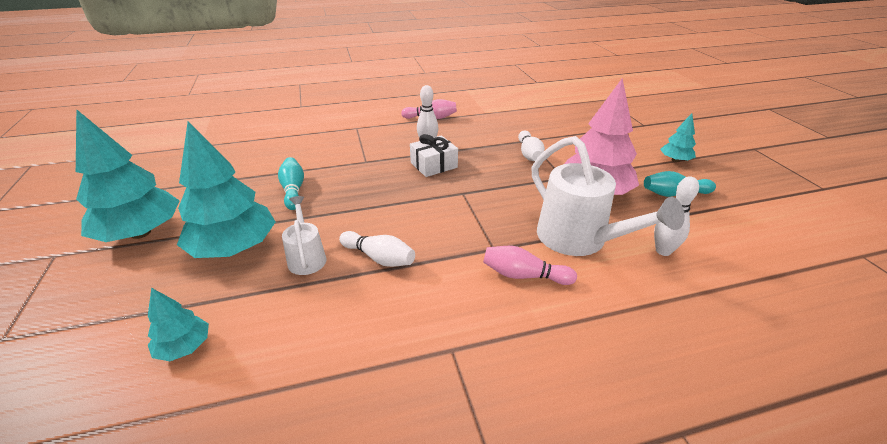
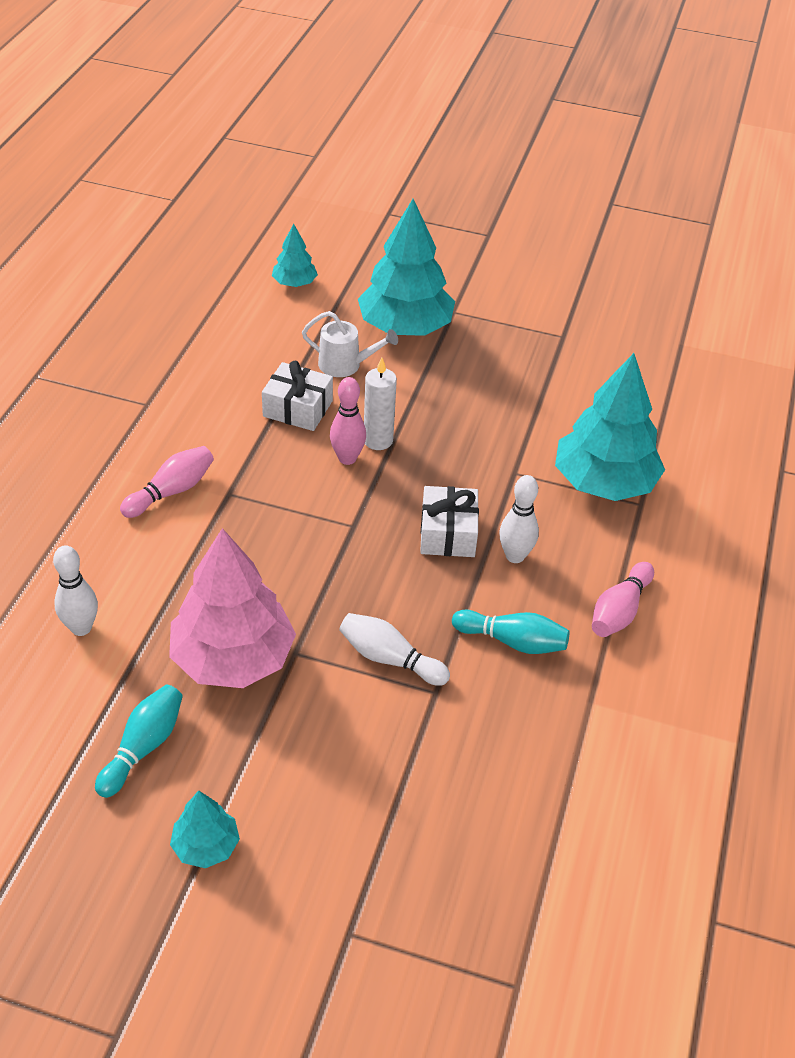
camera: 120 degrees right, 10 degrees up
turquoise tree [76,109,180,242] -> turquoise tree moved to [555,353,665,501]
turquoise bowling pin [278,157,304,210] -> turquoise bowling pin moved to [452,610,569,654]
white bowling pin [339,231,415,267] -> white gift [262,361,333,431]
white watering can [532,136,685,256] -> none
none -> pink bowling pin [330,377,366,465]
none -> white candle [364,358,397,450]

